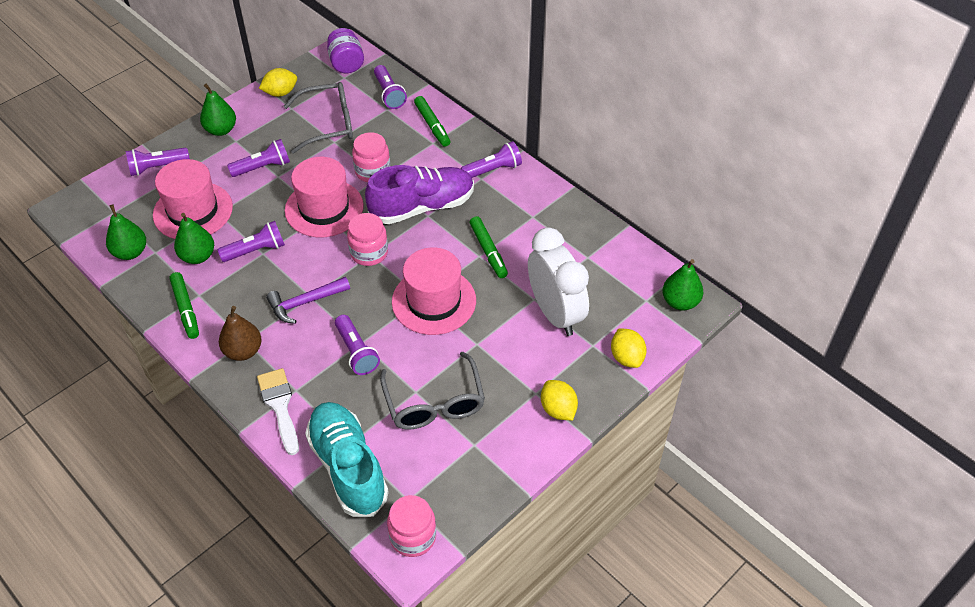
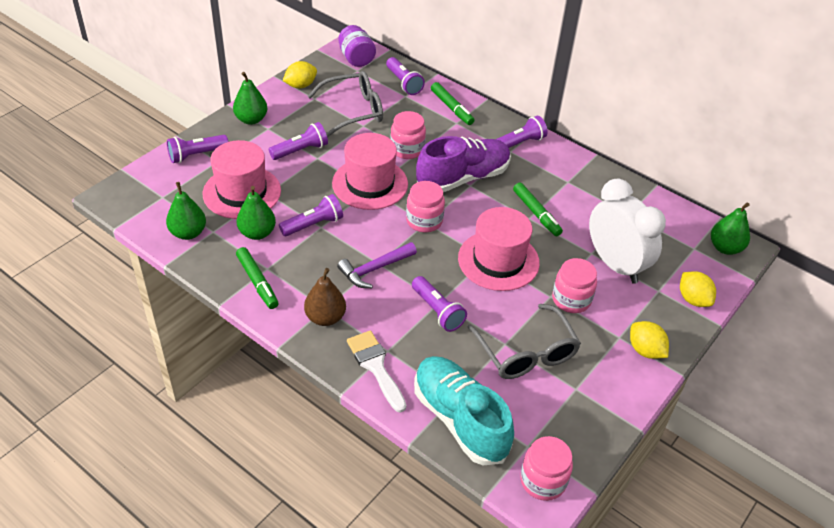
camera: 10 degrees left, 5 degrees down
none -> pink jar [552,258,597,313]

